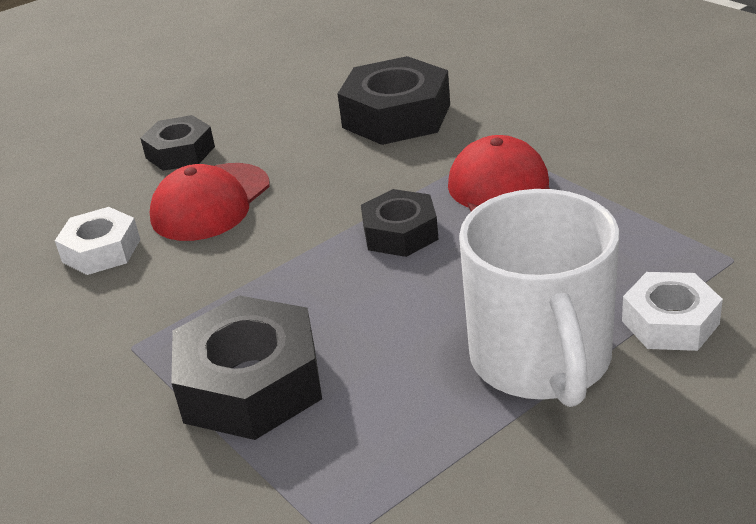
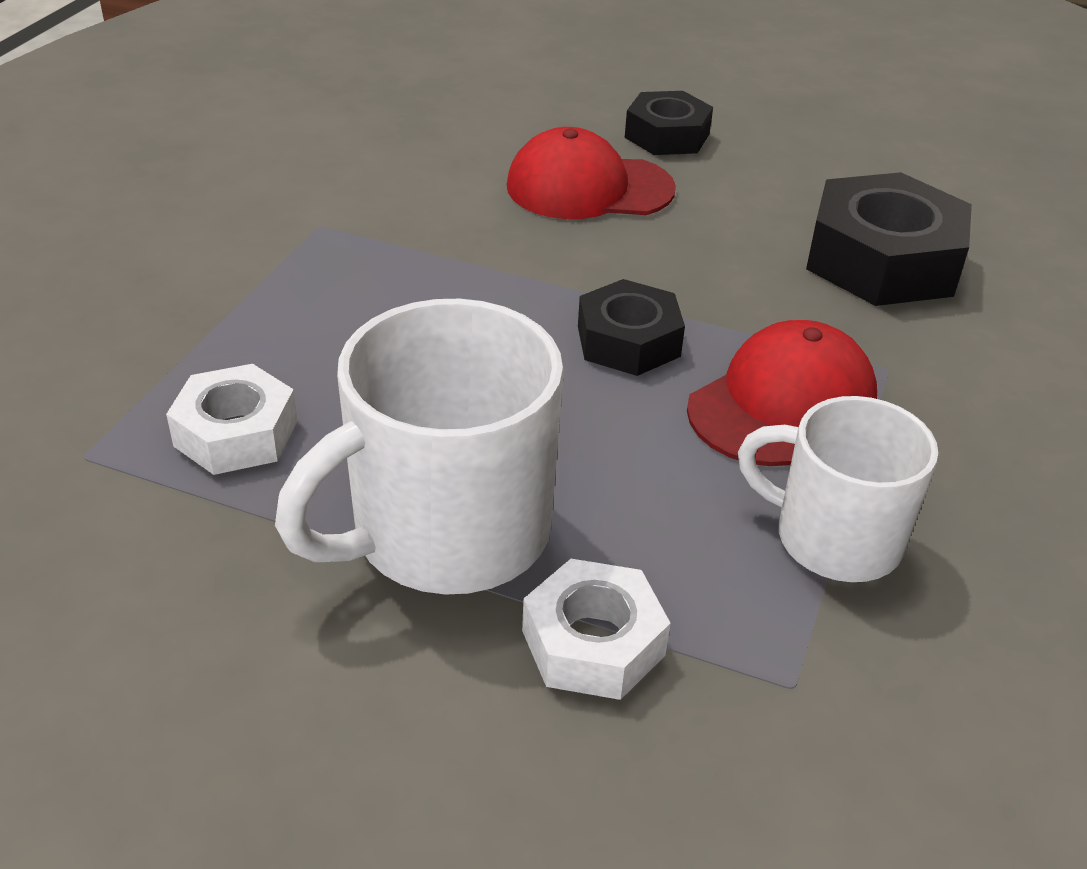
camera: 55 degrees right, 5 degrees up
white nut [55,207,140,275] -> white nut moved to [166,364,298,475]
black nut [171,295,322,440] -> none
none -> white mug [738,396,938,582]

